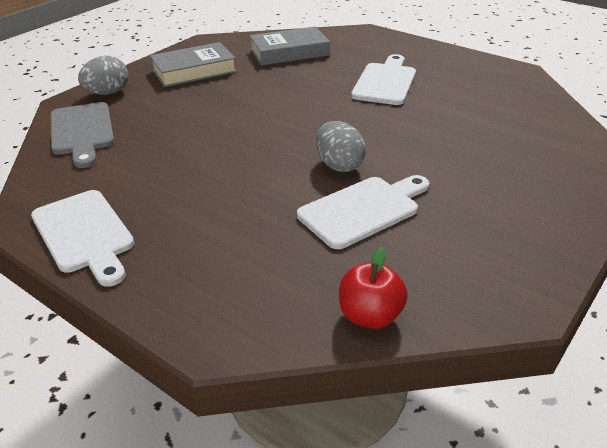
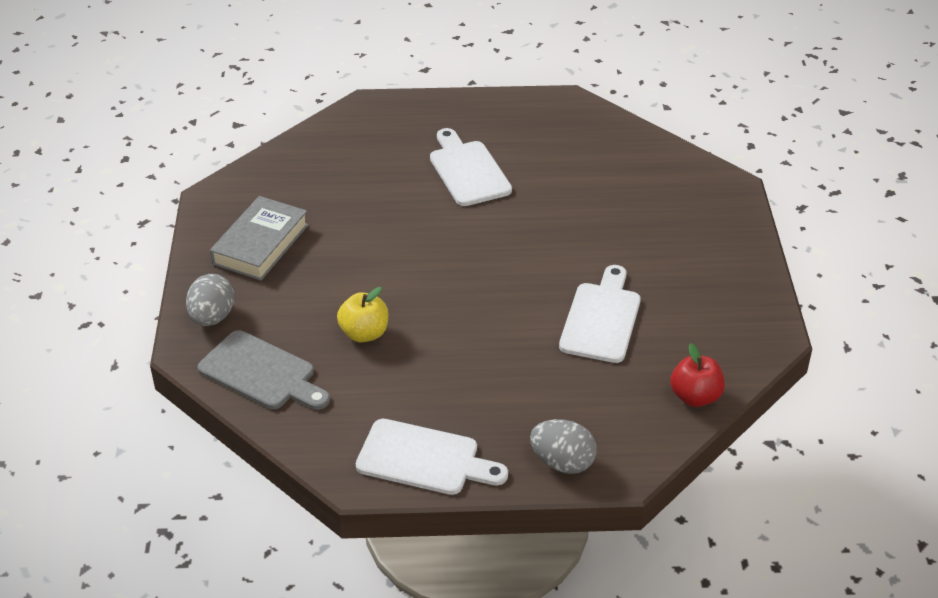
camera: 40 degrees left, 5 degrees up
grey book [249,26,330,66] -> none
grey egg [316,121,366,172] -> grey egg moved to [530,419,597,474]
none -> yellow apple [337,287,388,342]

